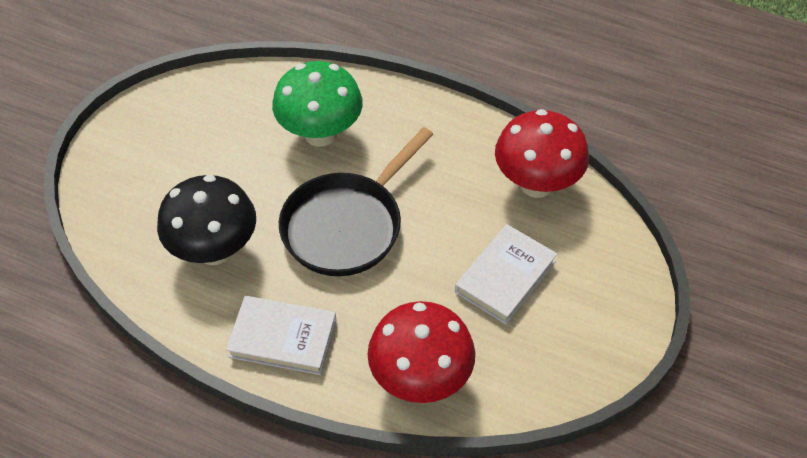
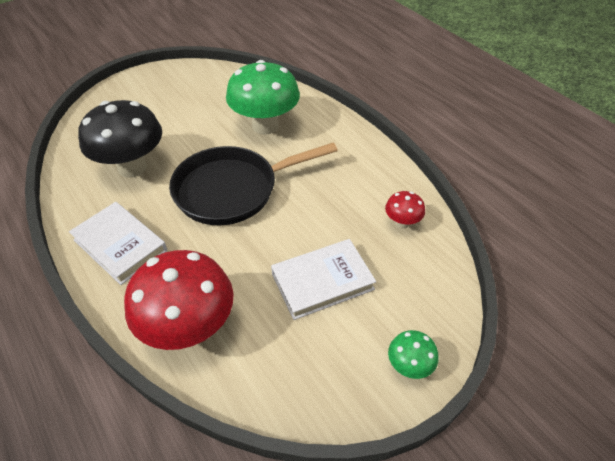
camera: 30 degrees right, 5 degrees down
red mushroom [495,109,589,198] -> red mushroom [385,191,425,229], size x0.46
none -> green mushroom [388,330,439,379]

